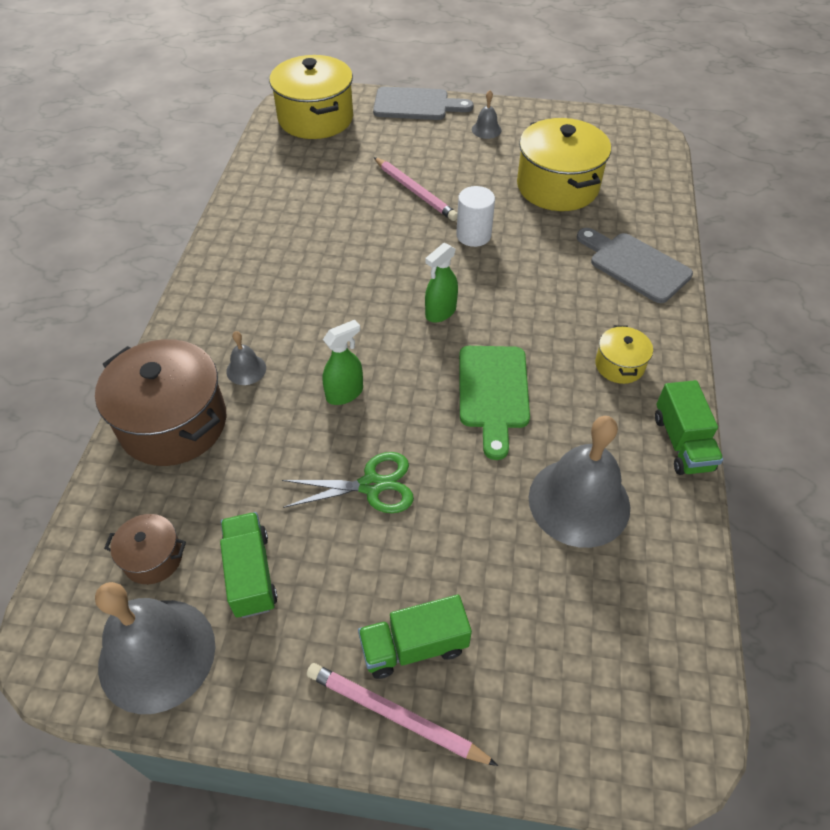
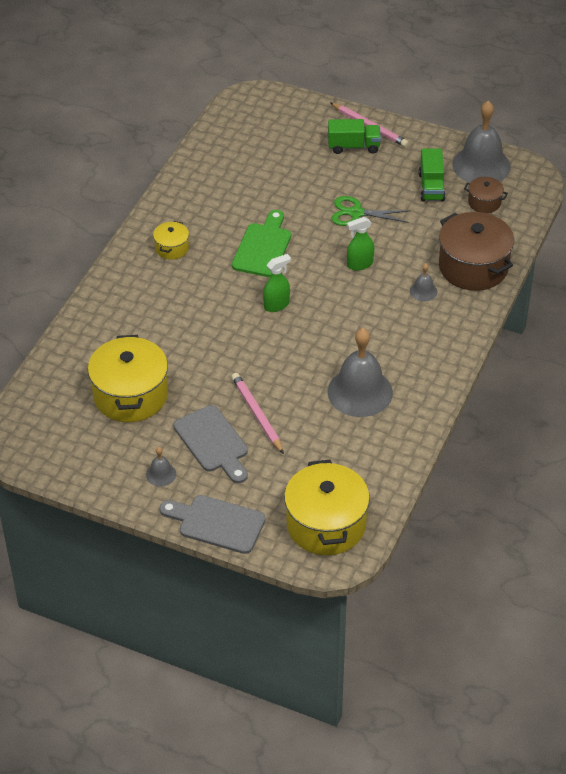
camera: 165 degrees left, 5 degrees down
white cylinder [456,186,495,247] -> none
grey bell [529,416,630,548] -> grey bell moved to [327,328,393,417]
grey cutting board [577,228,693,303] -> grey cutting board moved to [173,405,248,483]
green truck [655,380,723,475] -> none

